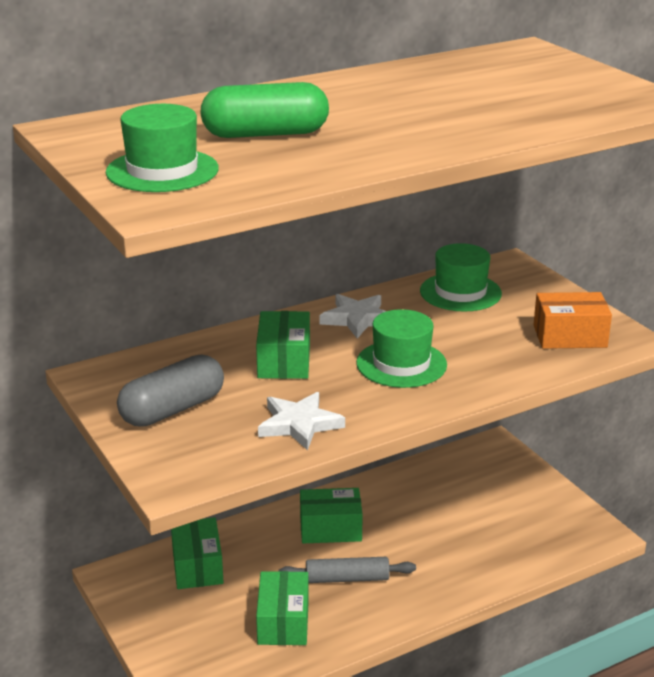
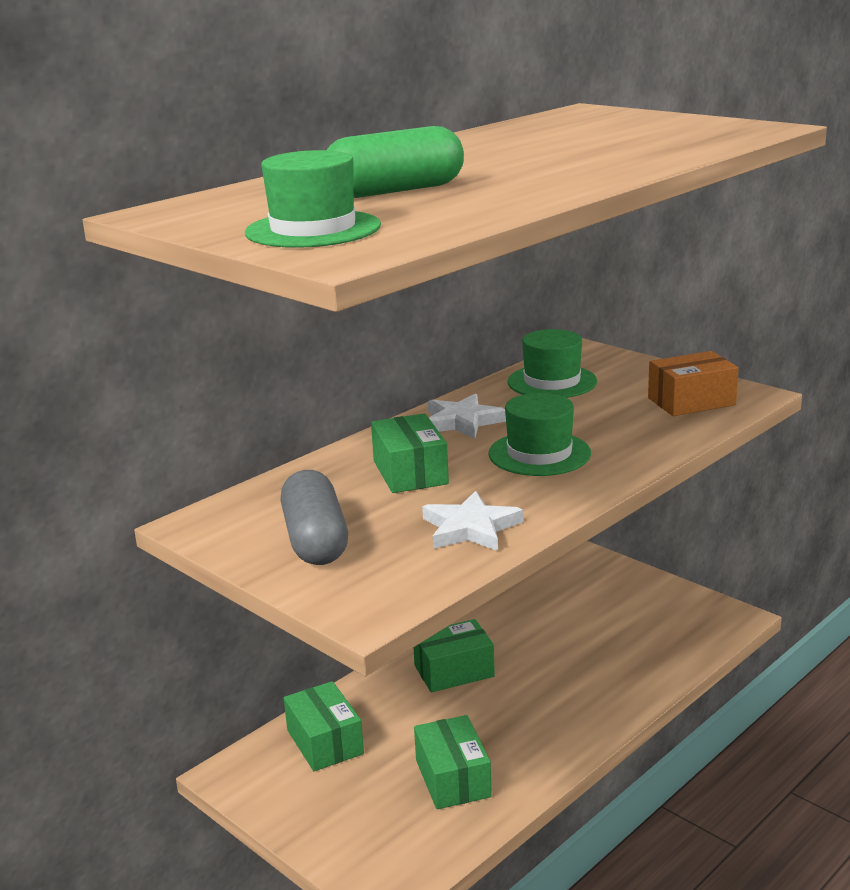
camera: 15 degrees left, 5 degrees down
grey capsule [117,355,224,427] -> grey capsule turned 45 degrees counterclockwise [280,470,348,565]
grey rolling pin [279,557,416,583] -> none

